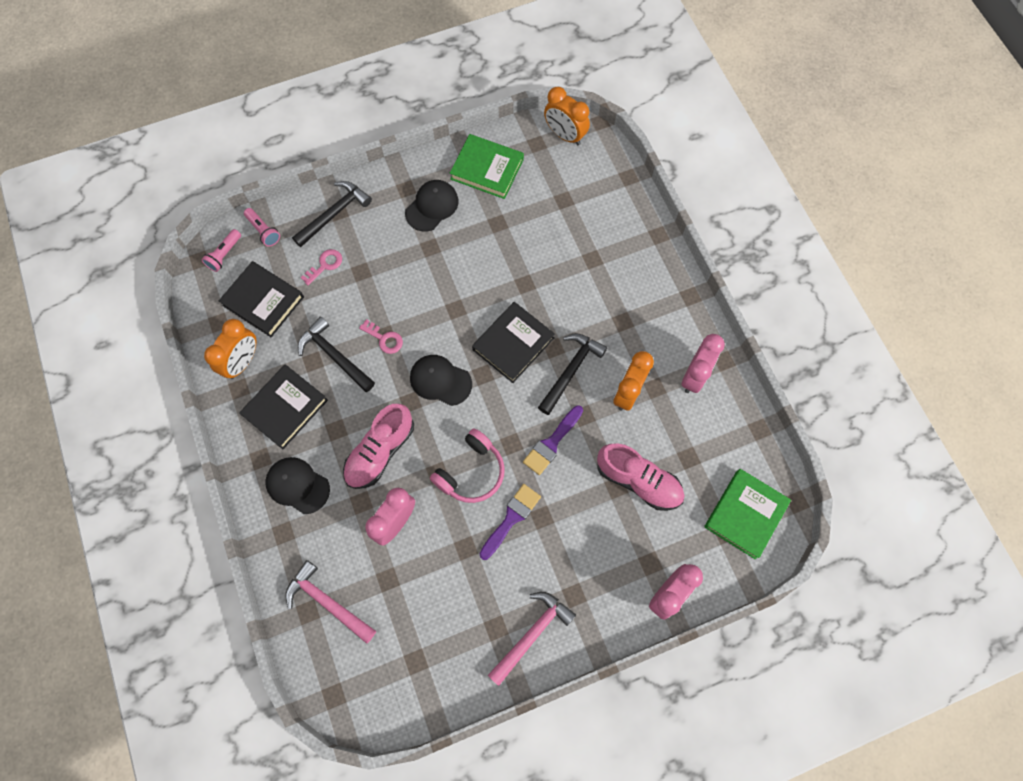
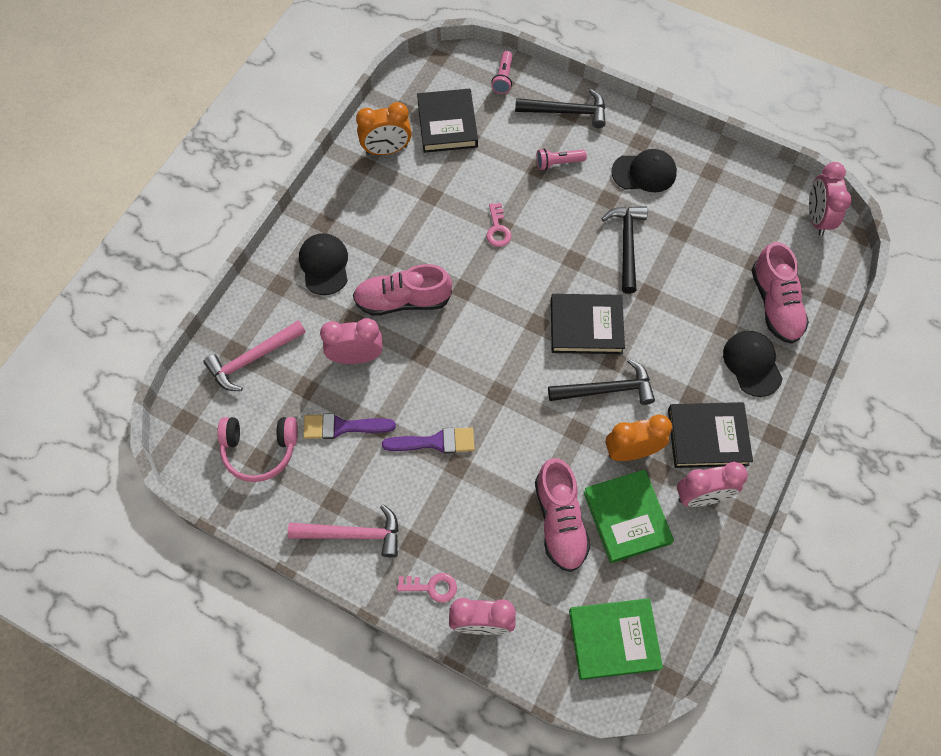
camera: 50 degrees right, 5 degrees down
pink flashlight [201,229,241,272] -> pink flashlight moved to [536,149,587,170]
black book [239,364,328,449] -> black book moved to [668,402,753,468]
pink hammer [285,560,376,644] -> pink hammer turned 120 degrees counterclockwise [203,320,306,391]
black hammer [298,317,375,392] -> black hammer moved to [602,206,648,294]
pink key [300,249,342,285] -> pink key moved to [397,573,457,603]
black cap [410,355,472,406] -> black cap moved to [723,331,783,397]
pink headphones [430,428,505,503] -> pink headphones moved to [217,417,298,482]
green book [450,134,524,199] -> green book moved to [584,469,674,564]
purple brush [523,405,583,475] -> purple brush moved to [303,413,396,439]
orange clock [544,87,590,145] -> pink clock [809,162,852,236]
none -> pink shoe [751,242,809,344]

